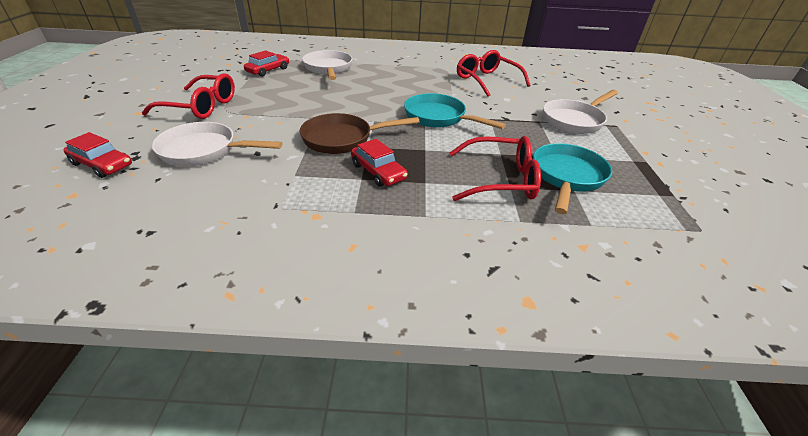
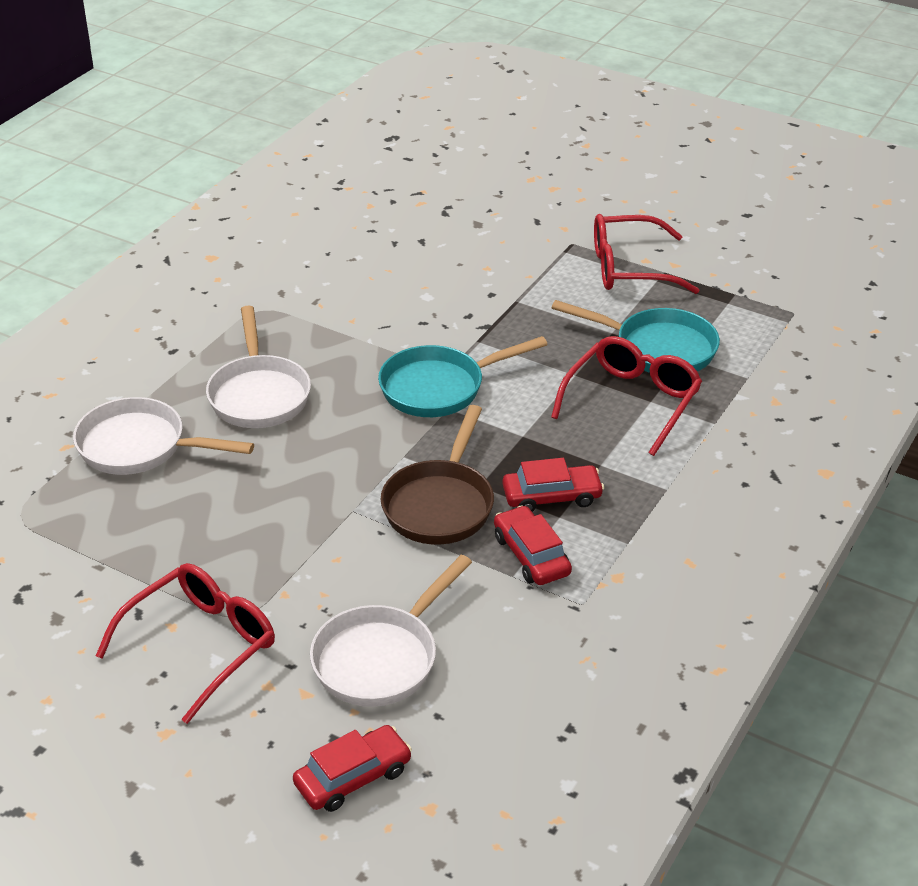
camera: 60 degrees left, 0 degrees up
red car [244,50,289,77] -> red car moved to [494,505,572,585]
red glasses [457,50,531,97] -> red glasses moved to [594,214,699,294]
turquoise pan [533,143,612,214] -> turquoise pan turned 150 degrees clockwise [552,300,720,373]
white pan [543,90,618,134] -> white pan moved to [206,305,311,428]

